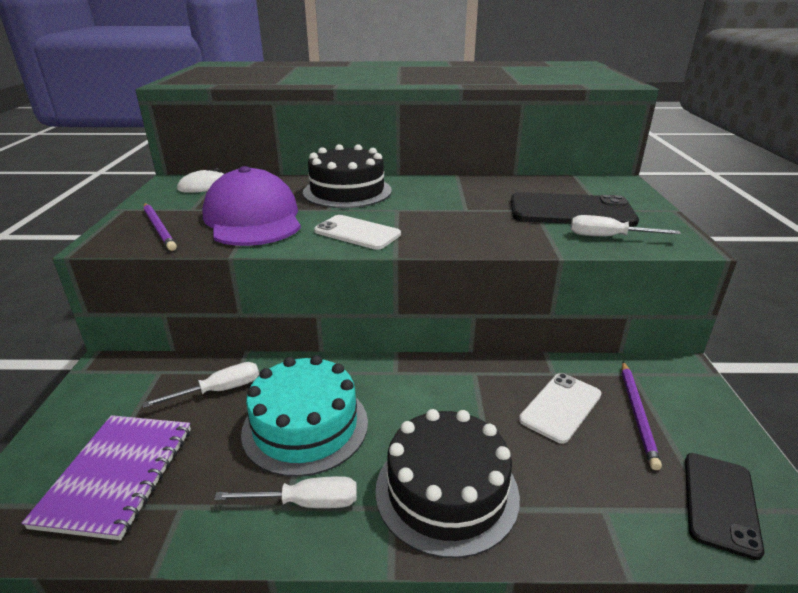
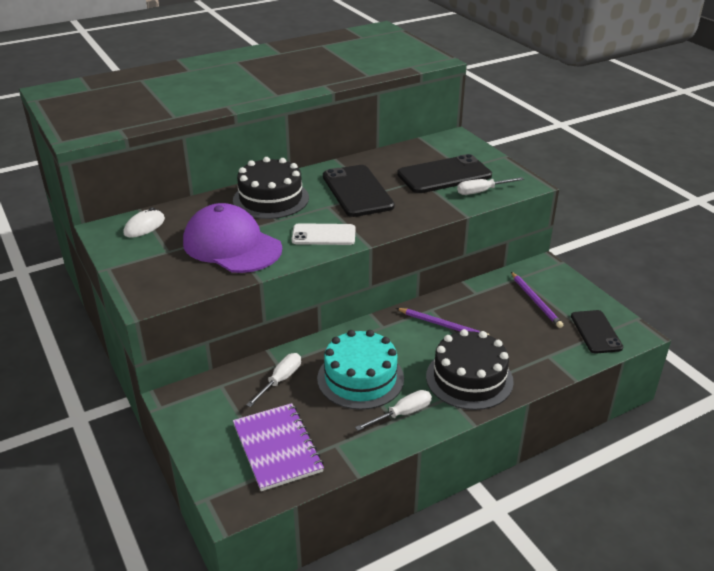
camera: 30 degrees left, 5 degrees up
purple pencil [144,203,177,251] -> purple pencil moved to [396,308,490,336]
white phone [519,373,602,444] -> none
none -> black phone [323,165,395,217]

